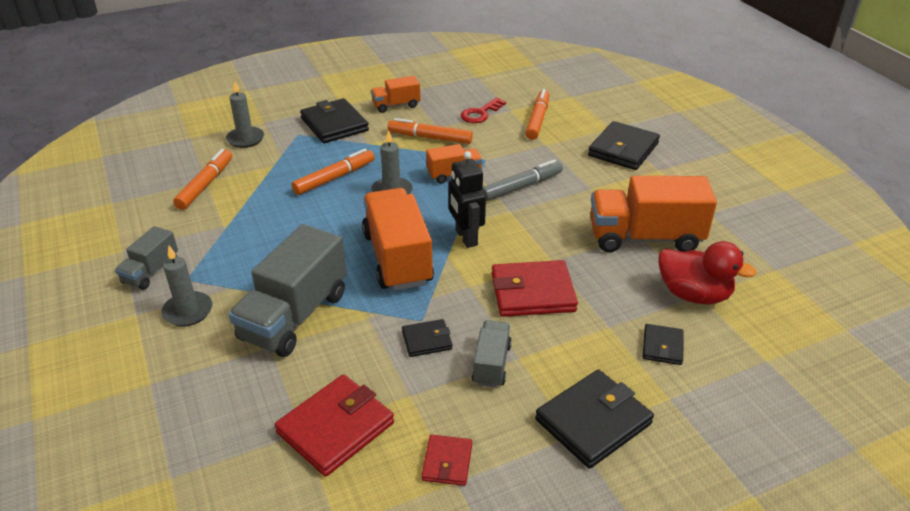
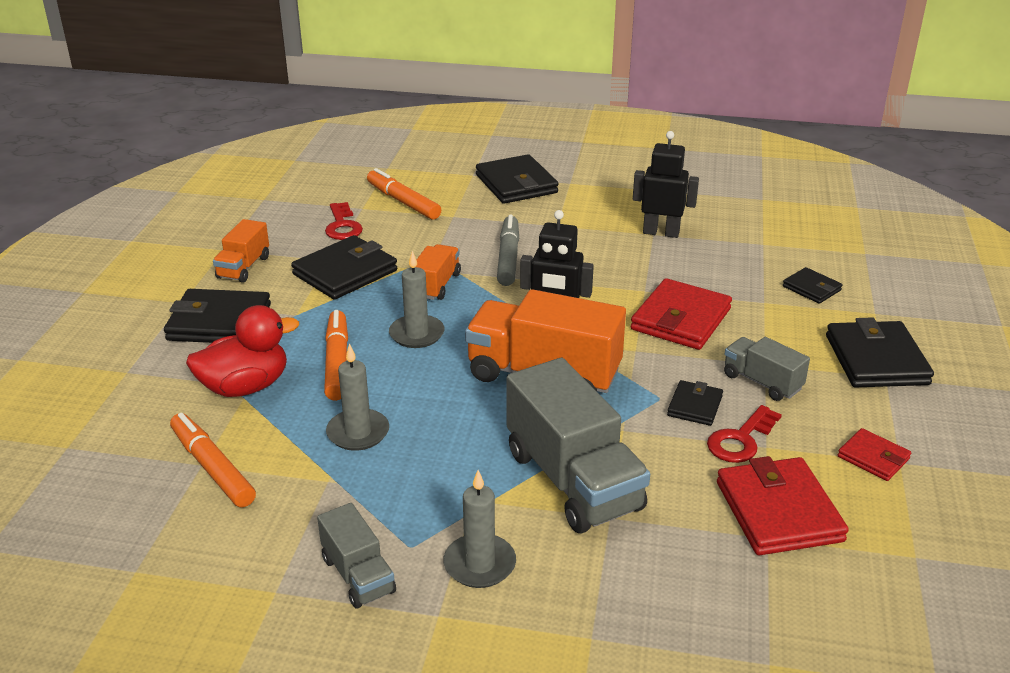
camera: 55 degrees left, 5 degrees down
grey candle [226,80,264,148] -> grey candle moved to [326,343,389,451]
orange marker [388,118,473,144] -> black wallet [291,235,397,300]
orange truck [590,176,717,252] -> black robot [633,131,699,238]
red duck [658,241,757,305] -> red duck moved to [186,305,299,397]
none -> red key [707,405,782,463]

